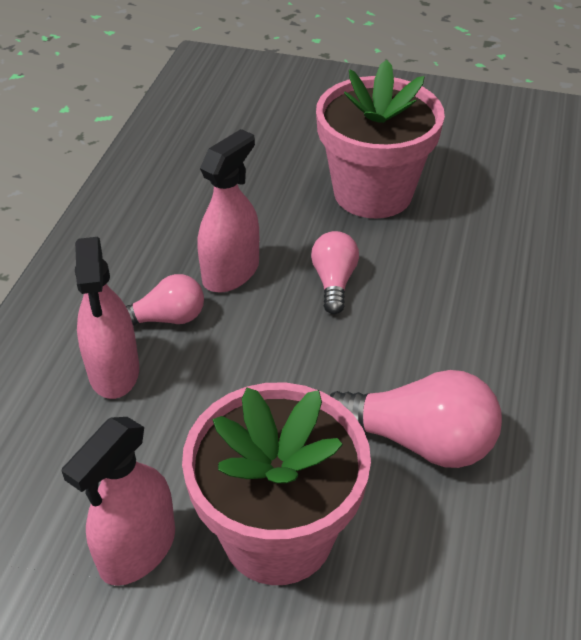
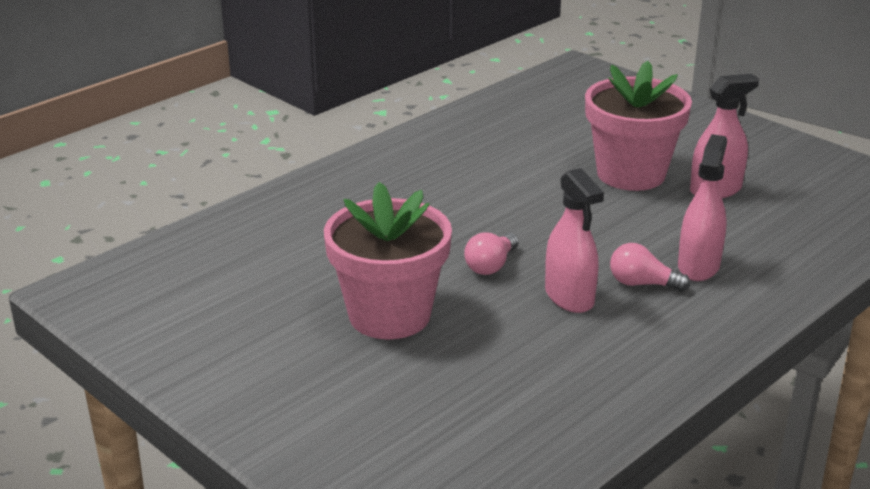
camera: 150 degrees left, 15 degrees down
pink spray bottle [197,129,259,293] -> pink spray bottle turned 90 degrees counterclockwise [545,168,604,313]
pink light bulb [329,370,502,468] -> none

